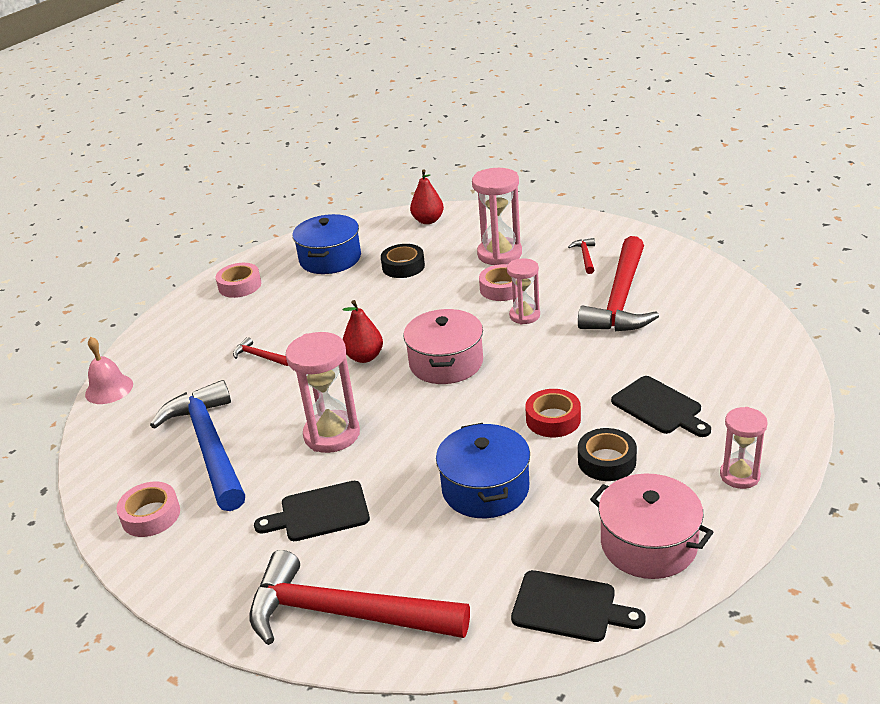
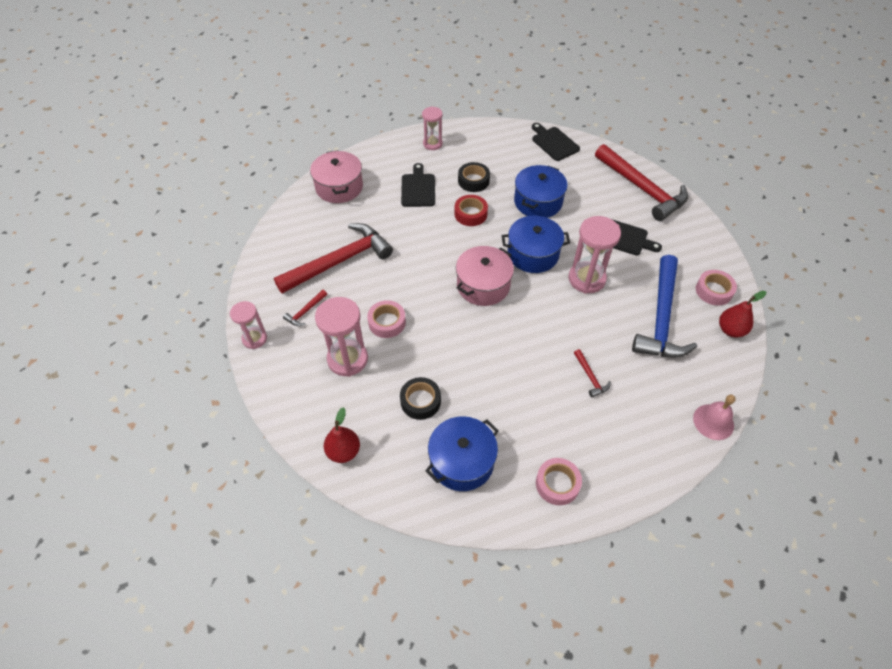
camera: 145 degrees left, 20 degrees up
red pear [342,300,383,363] -> red pear moved to [719,291,766,337]
pink hourglass [507,258,540,324] -> pink hourglass moved to [230,301,267,349]
pink pot [590,473,713,579] -> pink pot moved to [310,150,363,203]
none -> blue pot [502,216,570,273]

